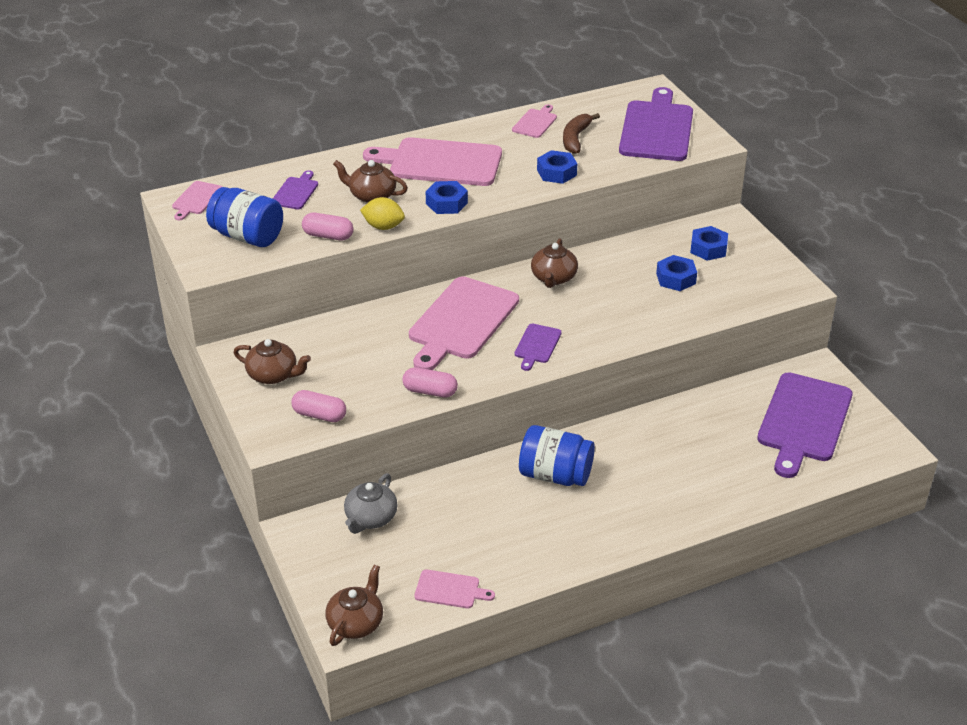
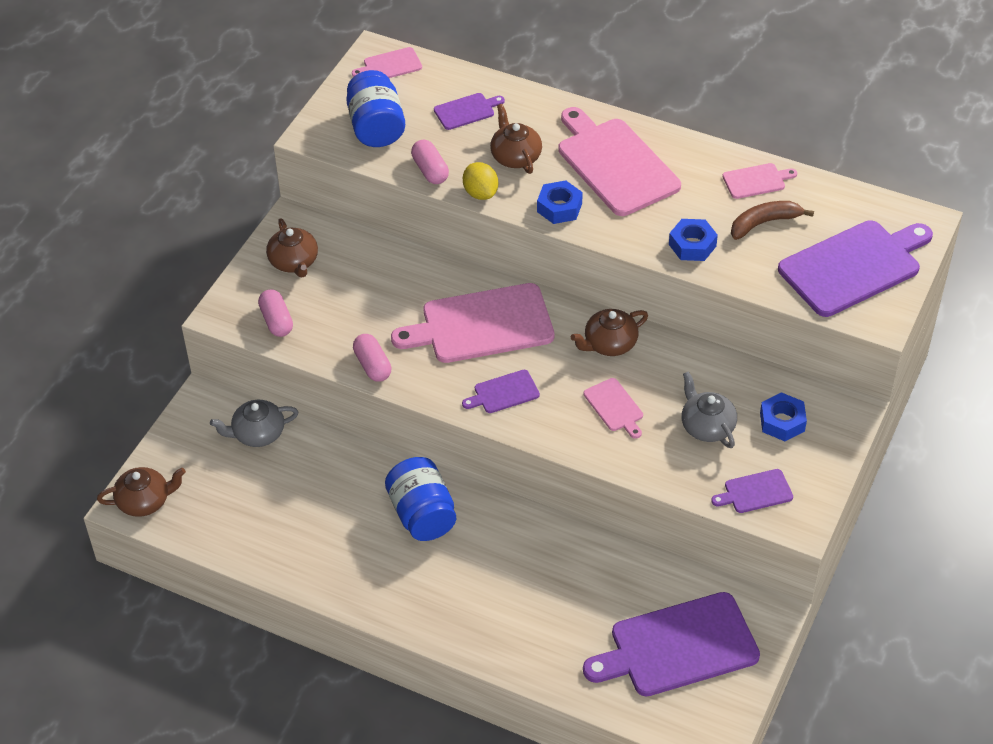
camera: 50 degrees right, 10 degrees up
pink cutting board [414,570,495,608] -> pink cutting board moved to [584,378,643,439]
blue nut [656,255,697,291] -> grey teapot [682,371,737,448]
none -> purple cutting board [711,469,793,513]

